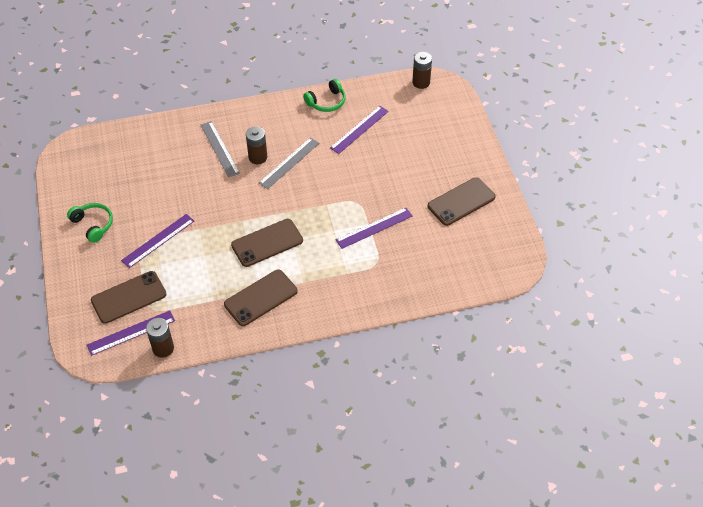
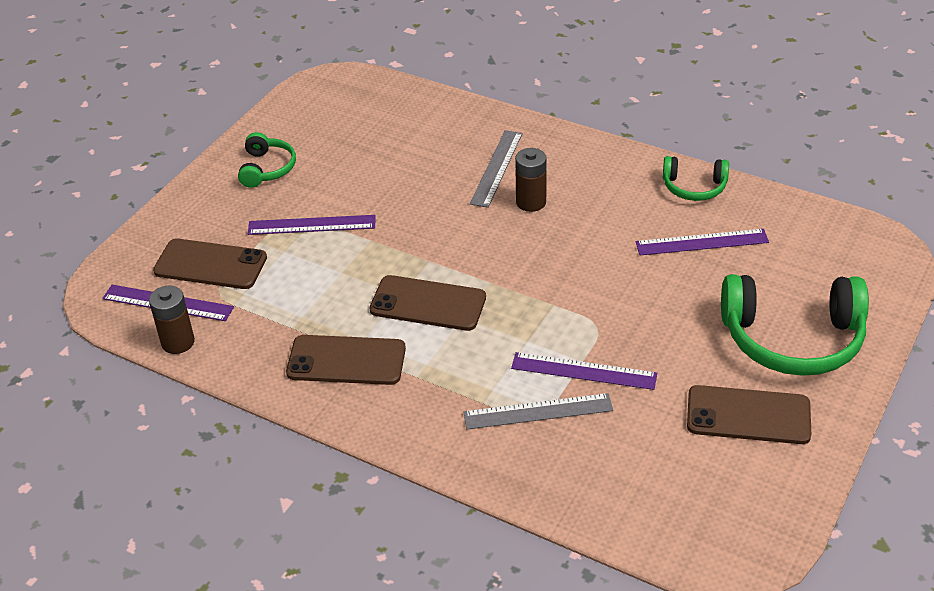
camera: 45 degrees right, 10 degrees down
grey ruler [259,137,319,189] -> grey ruler moved to [463,393,613,430]
brown battery [412,52,432,89] -> none
none -> green headphones [721,274,869,376]

